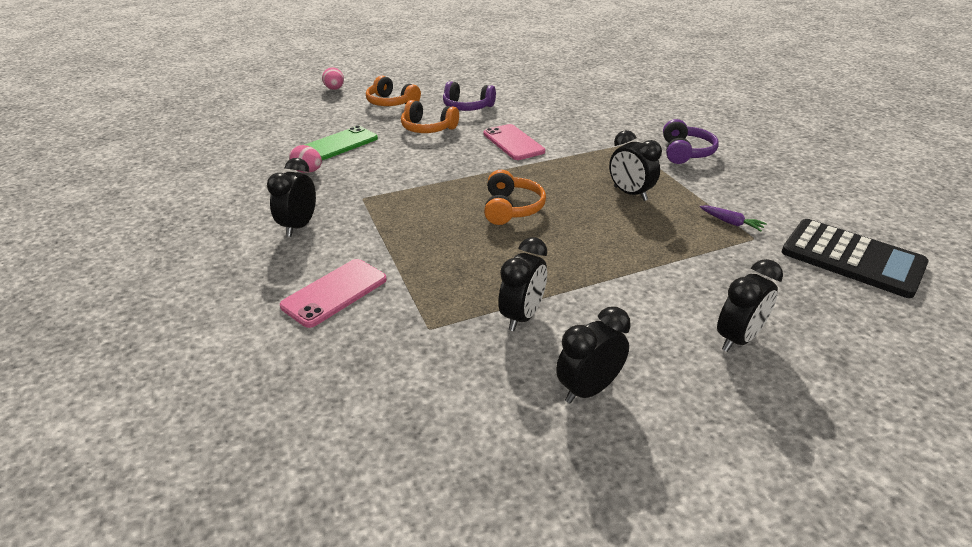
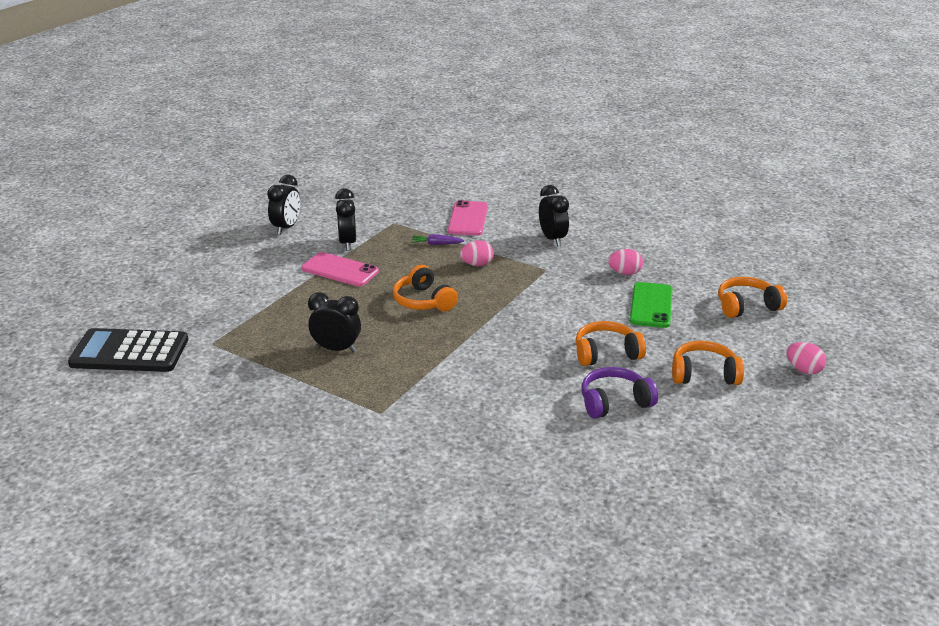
camera: 145 degrees right, 5 degrees down
pink phone [483,124,545,160] -> pink phone moved to [301,252,379,286]
purple headphones [663,119,719,164] -> none
purple carrot [700,206,767,231] -> purple carrot moved to [411,234,464,245]
black clock [717,259,783,352] -> none
none -> pink egg [460,240,494,266]
none -> orange headphones [718,277,787,318]

